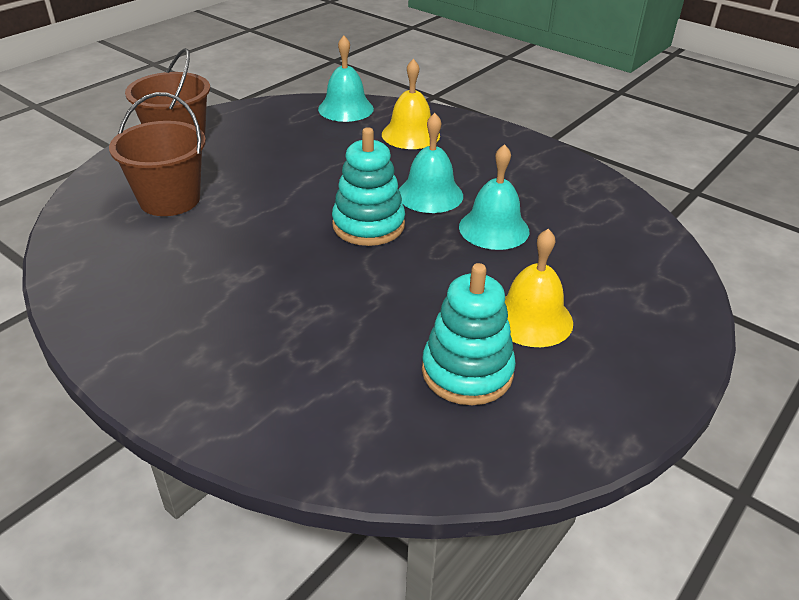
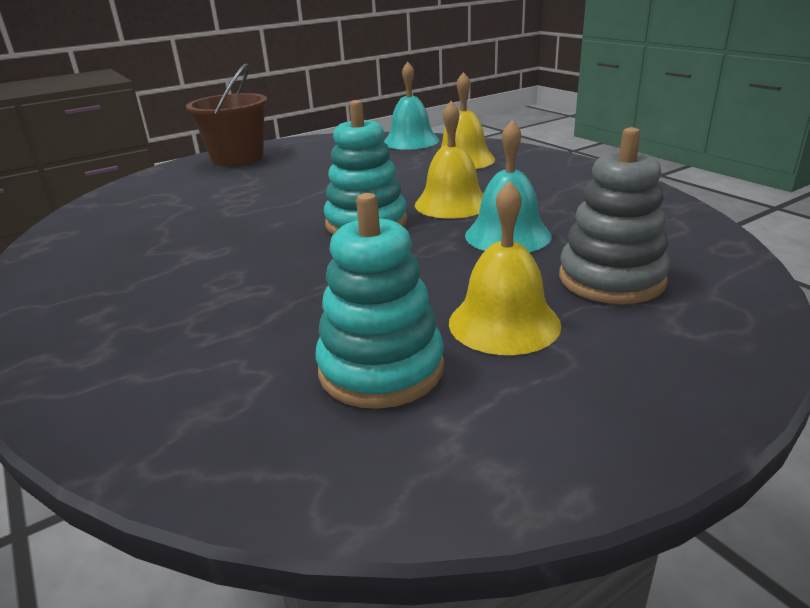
camera: 20 degrees right, 10 degrees down
brown bucket [109,92,206,216] -> none
turquoise bell [399,113,463,213] -> yellow bell [415,101,483,218]
none -> grey stacking toy [559,127,670,304]

